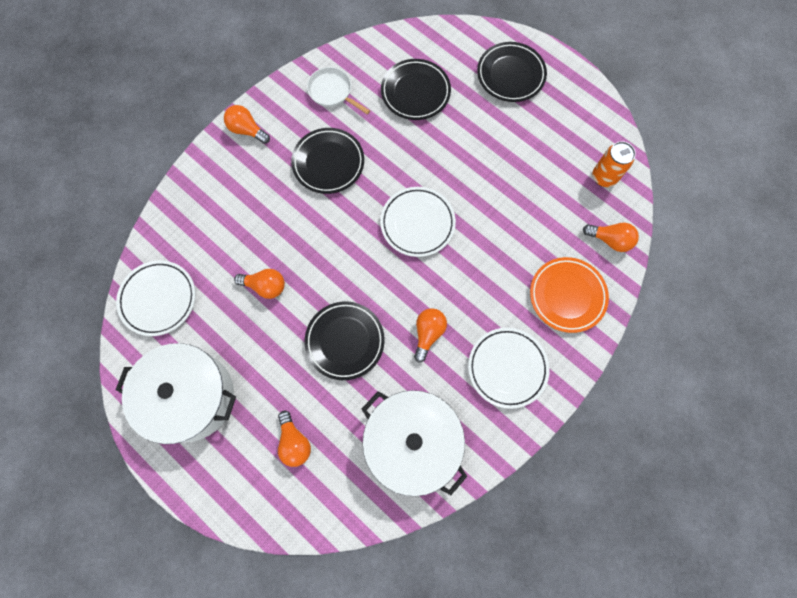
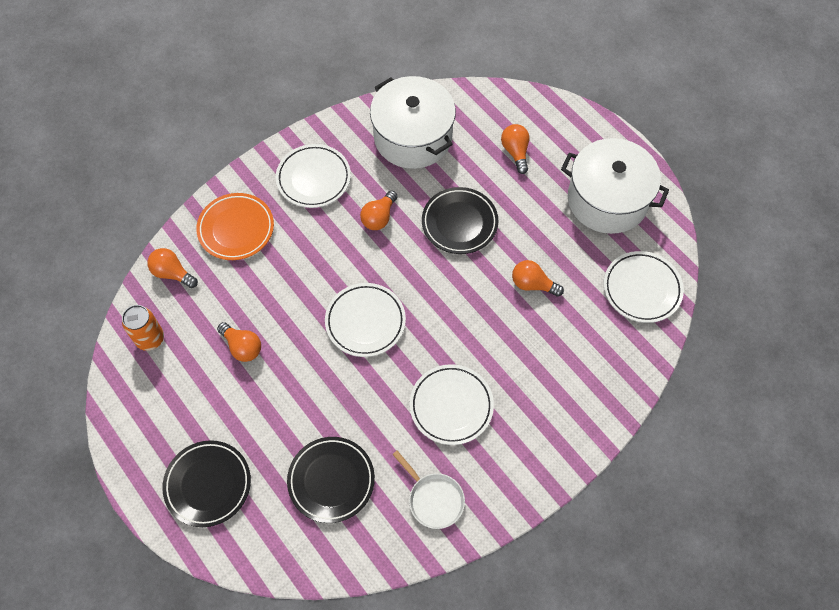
camera: 170 degrees left, 10 degrees down
orange light bulb [224,105,270,144] -> orange light bulb moved to [217,322,261,362]
black plate [291,128,364,194] -> white plate [410,364,494,445]

